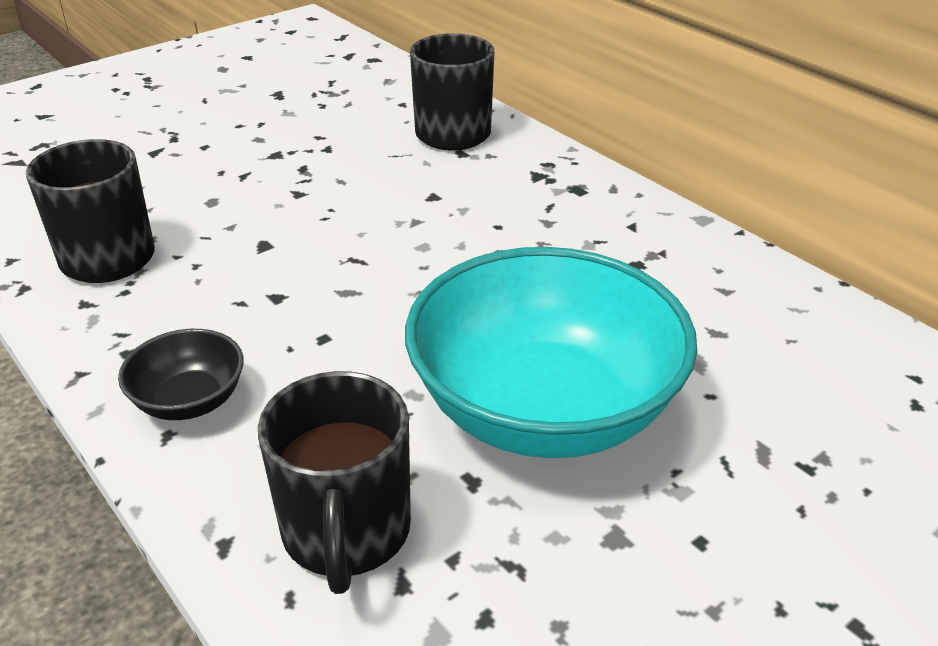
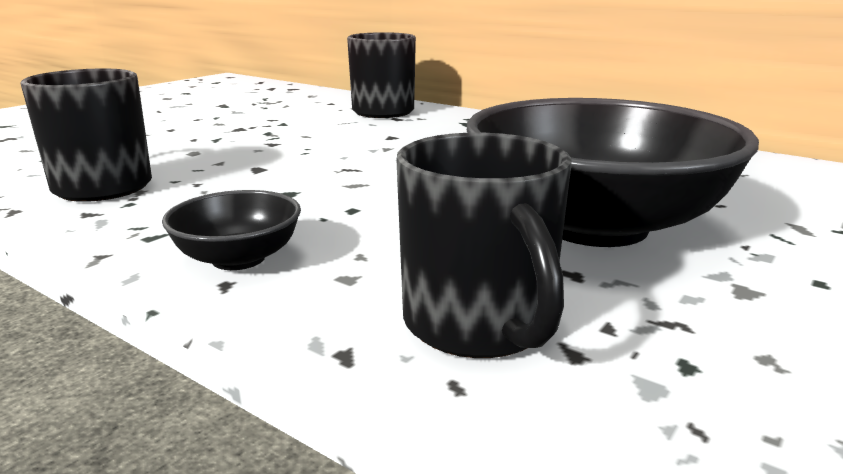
camera: 15 degrees left, 15 degrees down
turquoise bowl [405,247,697,458] -> black bowl [467,98,759,247]

